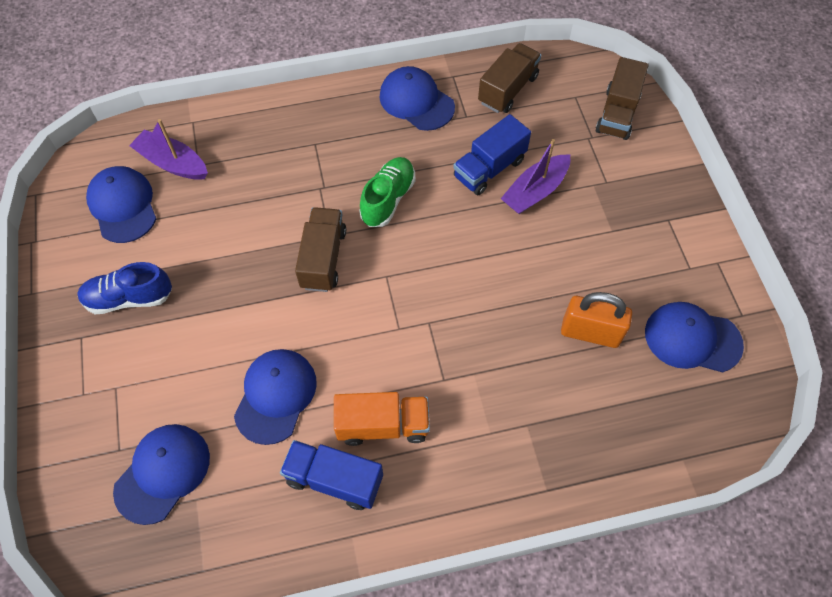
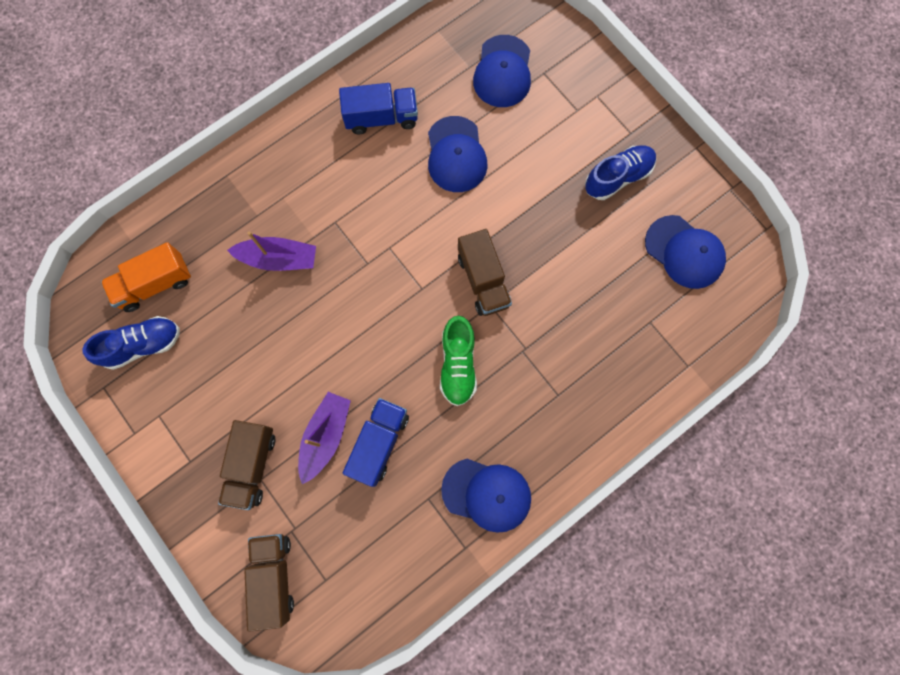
camera: 155 degrees right, 15 degrees up
purple boat [129,119,208,180] -> purple boat moved to [227,231,316,271]
orange truck [334,392,430,446] -> orange truck moved to [101,242,191,312]
brown truck [478,43,541,113] -> brown truck moved to [218,420,275,510]
orange padlock [561,292,632,348] -> none
blue cap [645,302,744,372] -> blue shoe [82,316,180,370]

